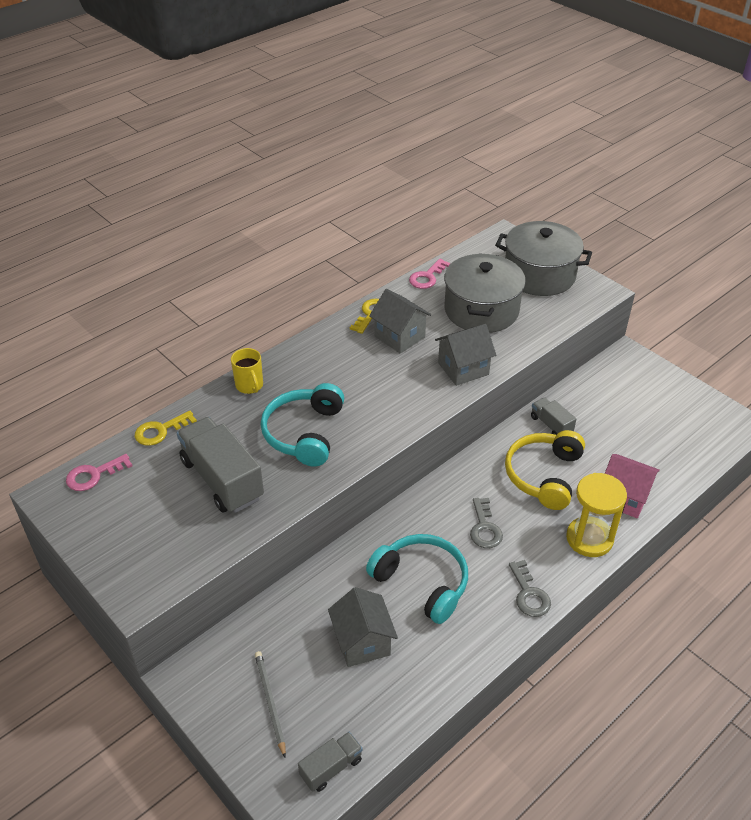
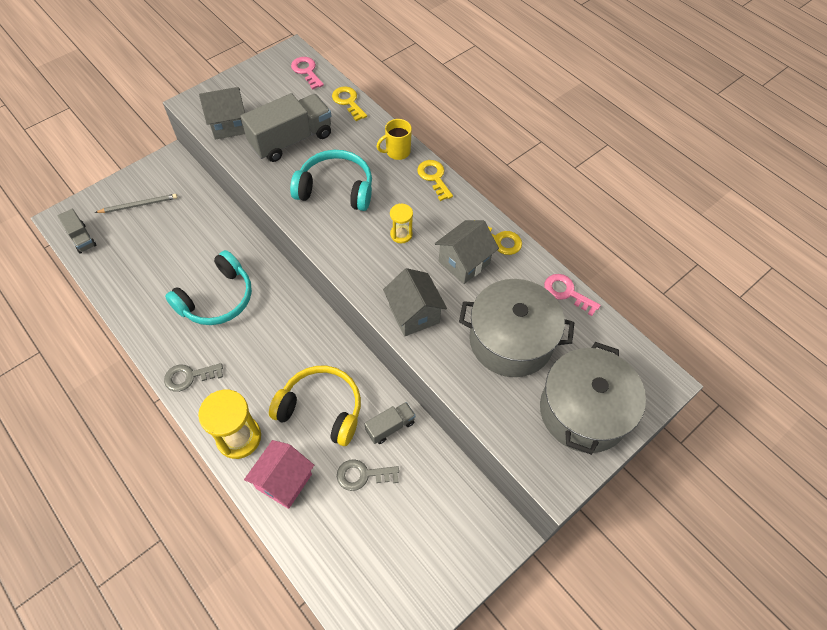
camera: 90 degrees right, 15 degrees up
grey house [328,587,398,667] -> grey house moved to [199,87,245,140]
grey key [470,498,503,548] -> grey key moved to [337,459,399,491]
none -> yellow hourglass [390,204,413,243]
none -> yellow key [417,160,453,201]

